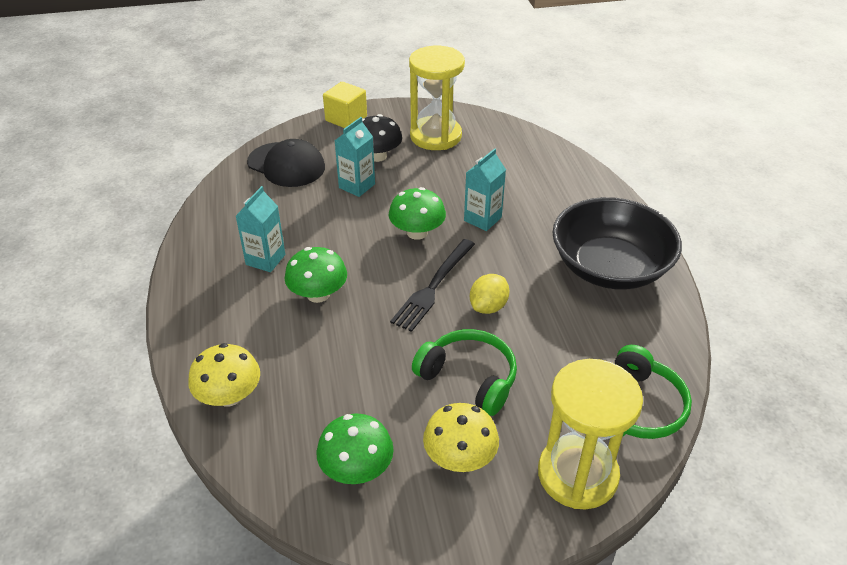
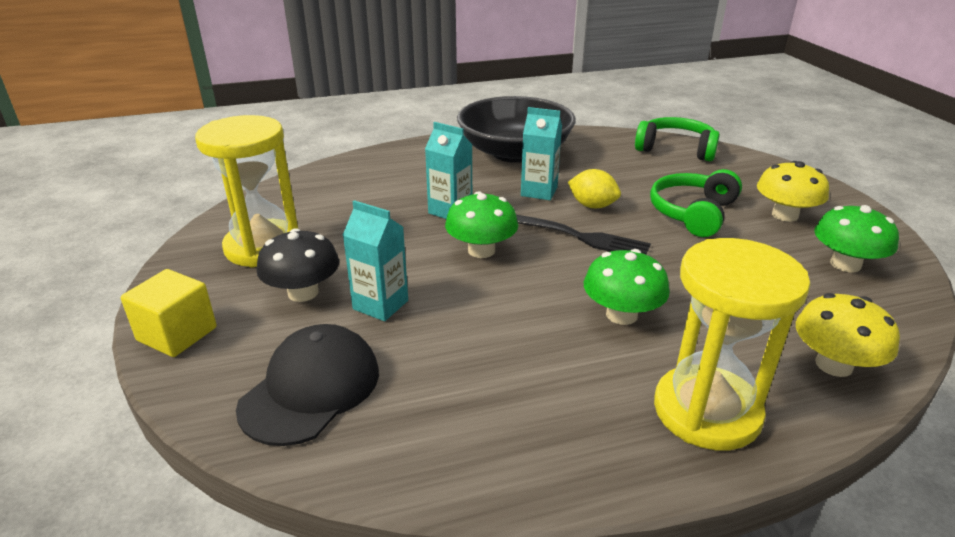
camera: 95 degrees left, 10 degrees down
turquoise carton [236,186,285,272] -> turquoise carton moved to [521,107,562,200]
yellow hourglass [538,359,643,510] -> yellow hourglass moved to [654,238,810,450]

